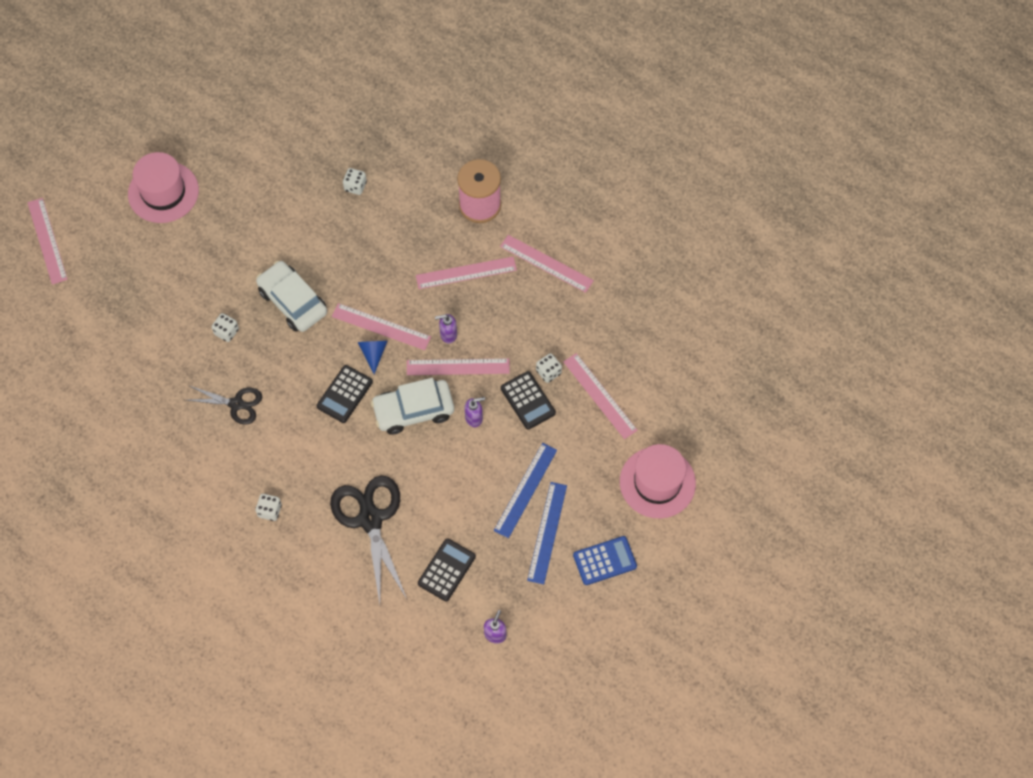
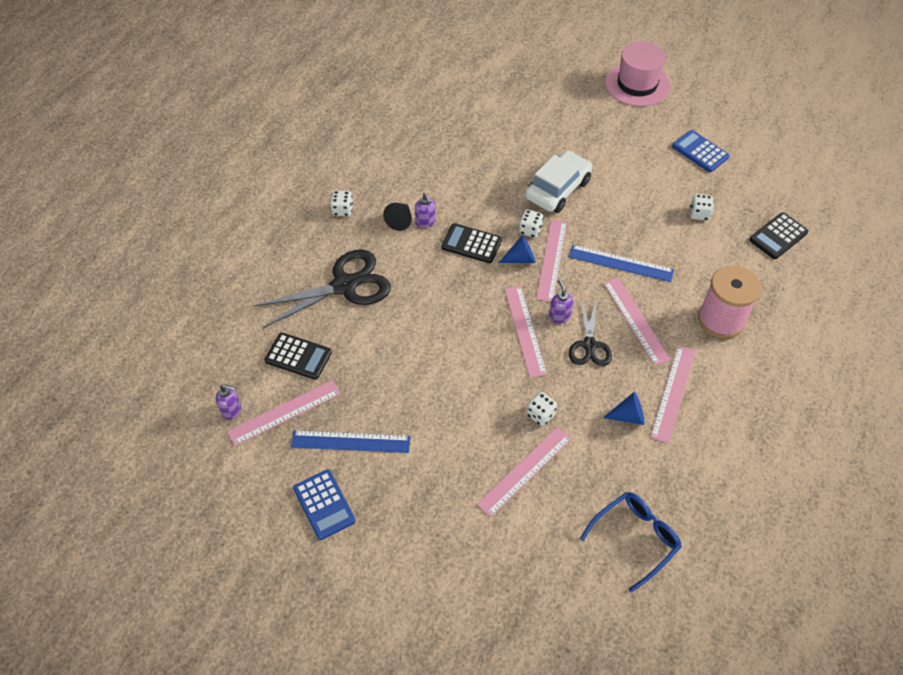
camera: 80 degrees right, 10 degrees down
pink ruler [27,198,68,285] -> pink ruler moved to [227,380,340,446]
black scissors [187,385,262,425] -> black scissors moved to [569,299,612,366]
white dice [212,313,239,342] -> white dice moved to [519,209,543,238]
white car [371,378,454,435] -> none
purple soap dispenser [464,397,485,427] -> purple soap dispenser moved to [415,193,436,228]
blue ruler [494,443,557,538] -> blue ruler moved to [569,245,674,282]
black calculator [501,371,556,430] -> black calculator moved to [749,212,809,259]
pink hat [620,444,696,518] -> none
none -> black cone [383,203,412,231]
none -> blue glasses [580,492,682,593]
none -> blue cone [603,392,645,425]
none -> blue calculator [672,130,730,172]

